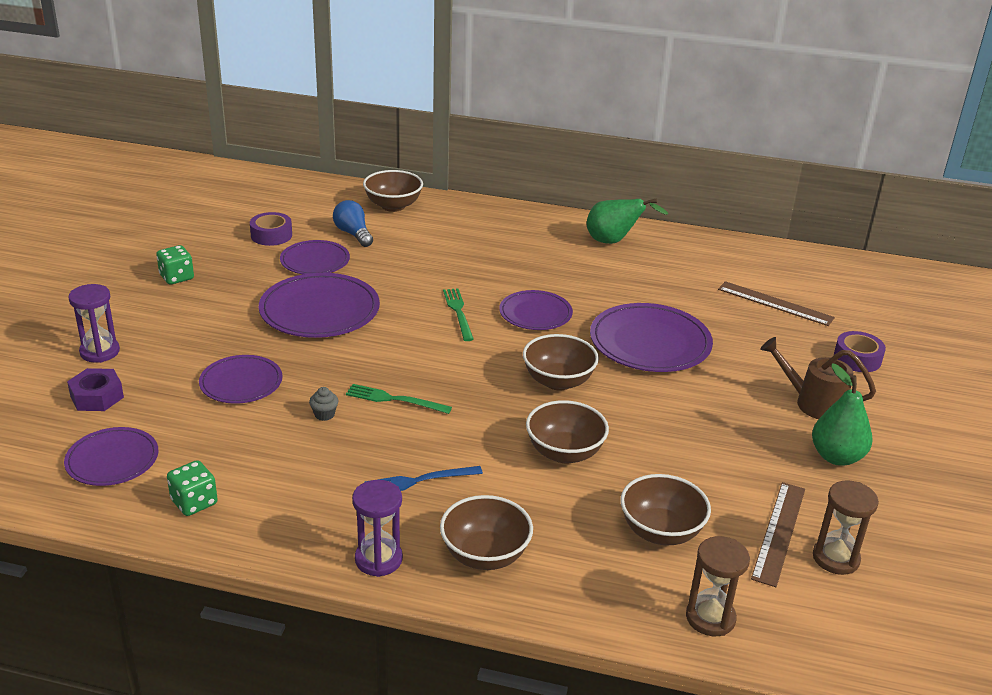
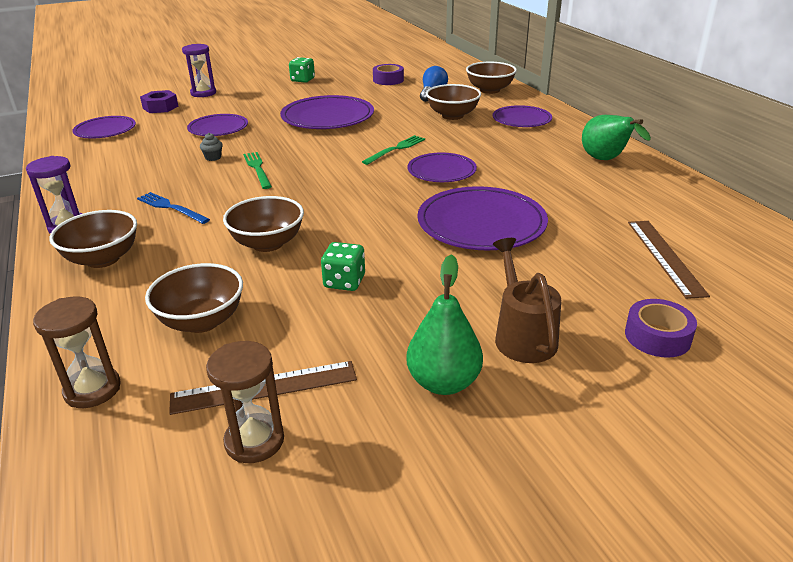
camera: 55 degrees right, 0 degrees up
green dice [167,460,218,516] -> green dice moved to [321,242,365,291]
purple plate [280,240,350,274] -> purple plate moved to [492,105,552,127]
brown bowl [523,334,599,391] -> brown bowl moved to [426,84,481,120]

